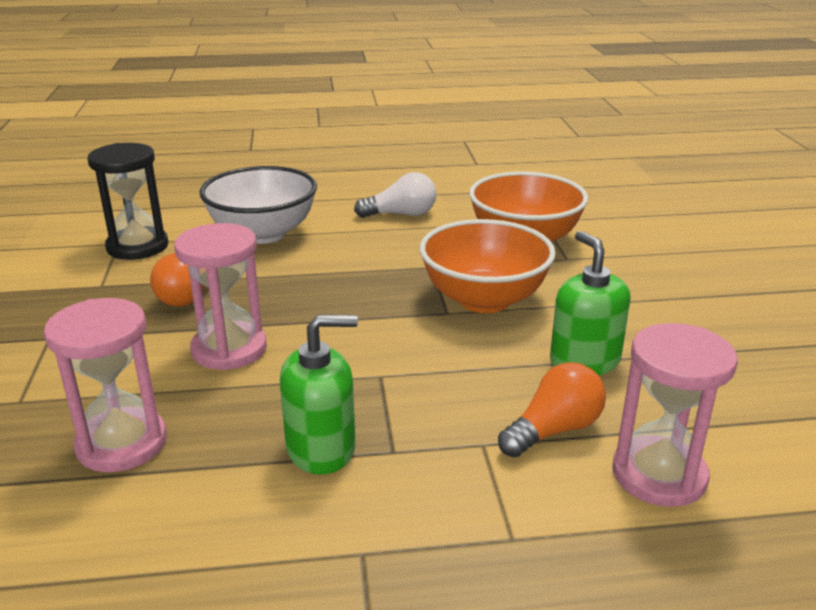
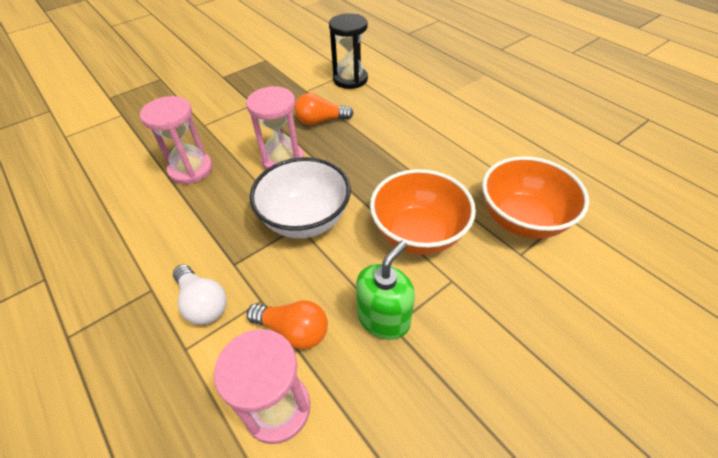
camera: 60 degrees right, 20 degrees up
white bowl [199,166,317,244] -> white bowl moved to [250,157,351,238]
green soap dispenser [280,314,358,475] -> none
white light bulb [354,172,436,218] -> white light bulb moved to [173,265,227,325]

